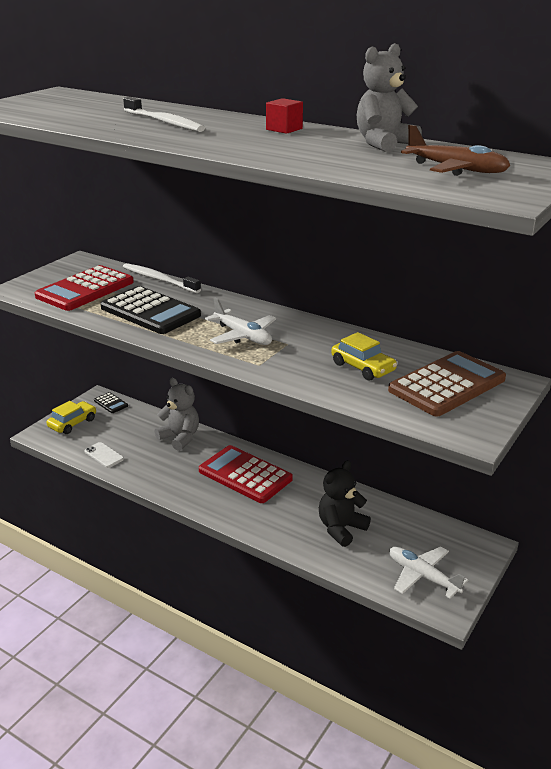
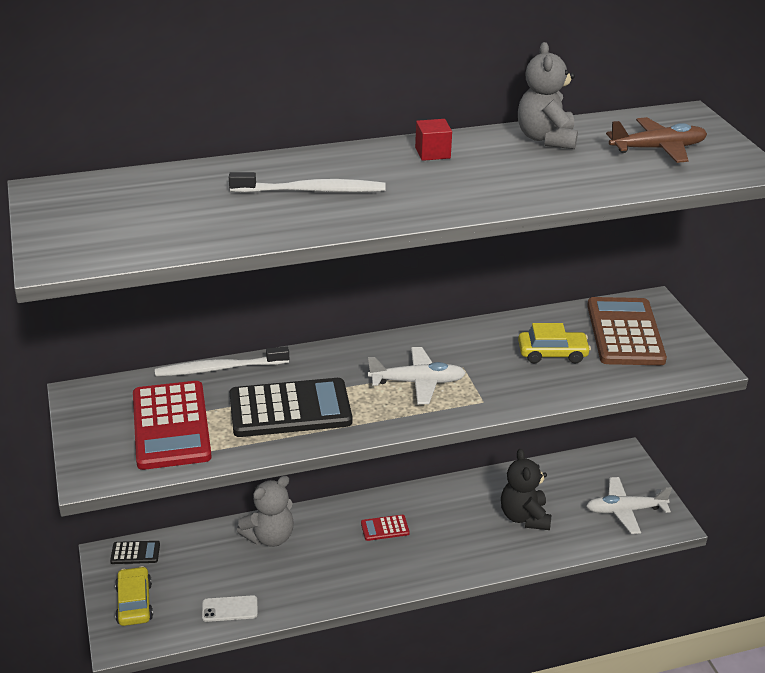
camera: 50 degrees left, 5 degrees up
grey teddy bear [155,378,199,451] -> grey teddy bear turned 150 degrees clockwise [237,475,294,547]
red calculator [199,445,293,503] -> red calculator [361,515,409,541], size x0.45

